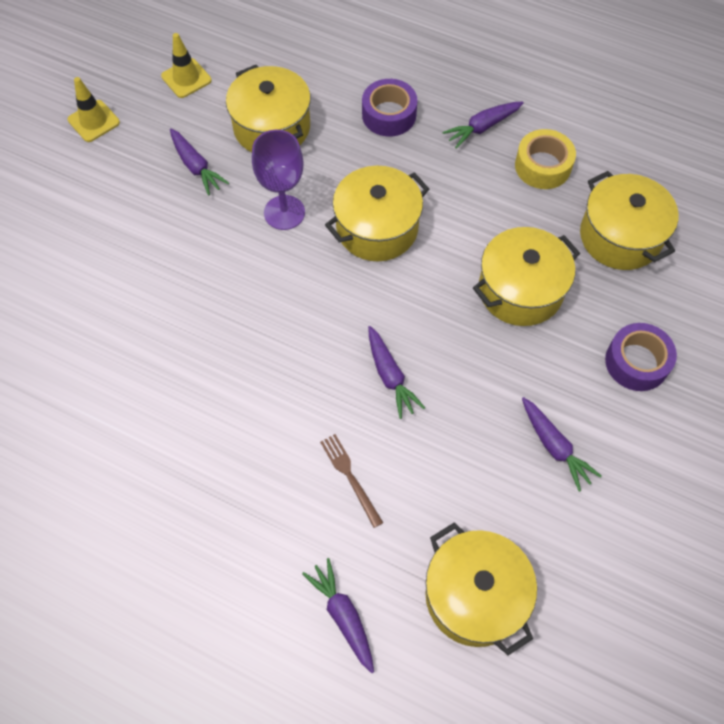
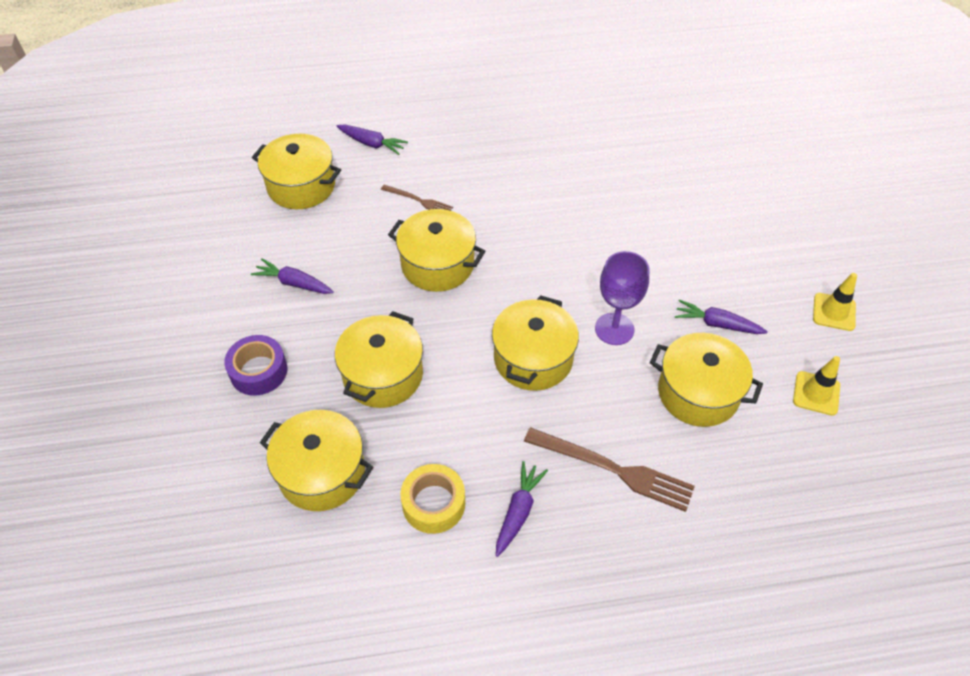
camera: 145 degrees right, 10 degrees down
purple tape [362,79,417,137] -> brown fork [524,427,695,512]
purple carrot [368,326,425,419] -> yellow pot [388,209,485,292]

